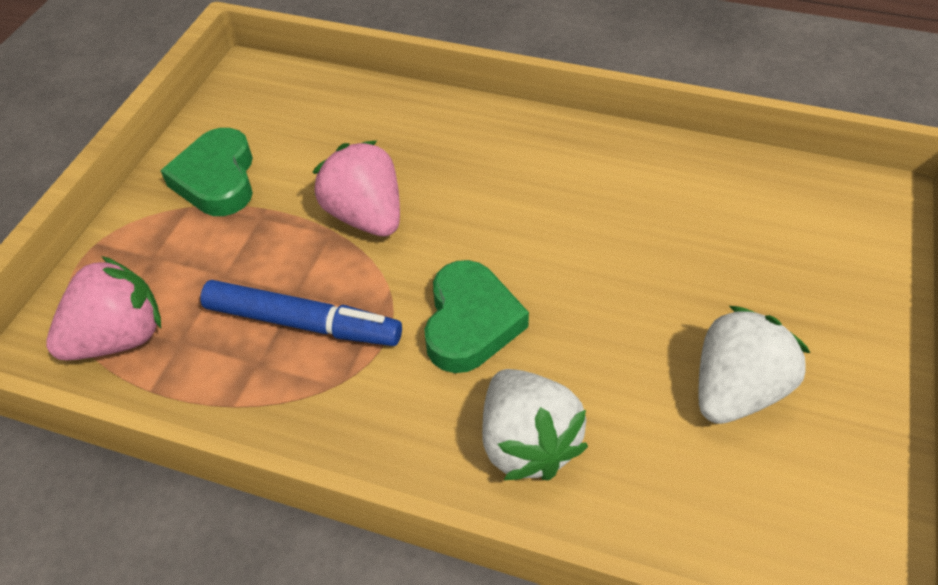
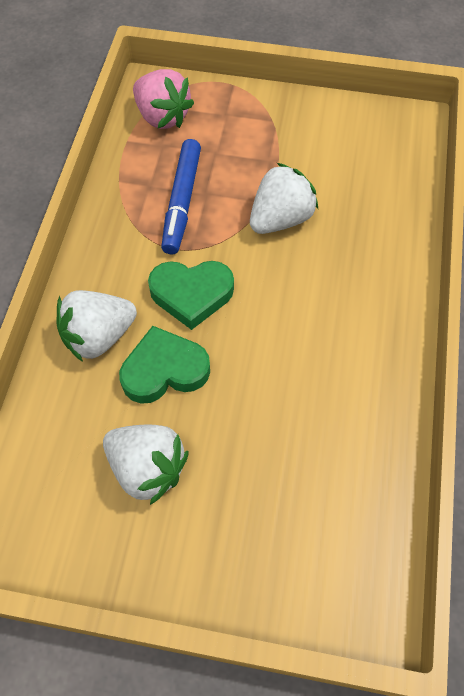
camera: 80 degrees right, 10 degrees up
green heart [160,128,253,216] -> green heart moved to [119,326,210,404]
pink strawberry [313,140,400,237] -> white strawberry [250,163,318,234]

